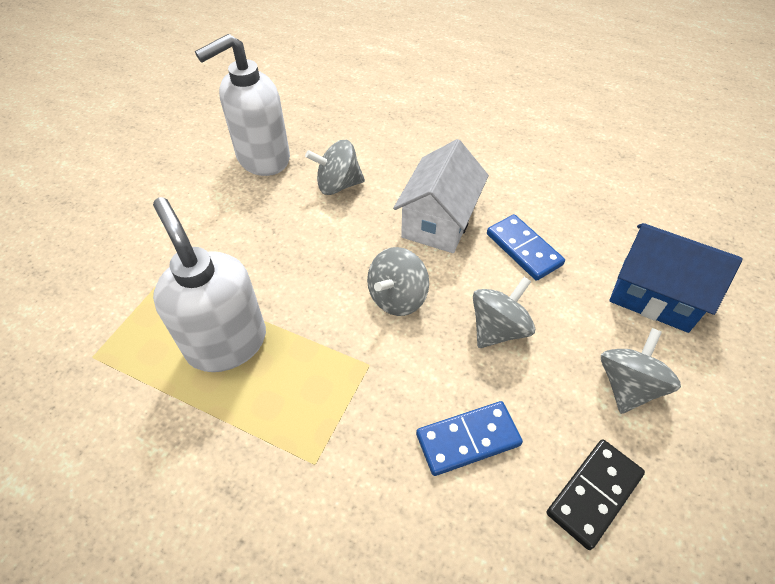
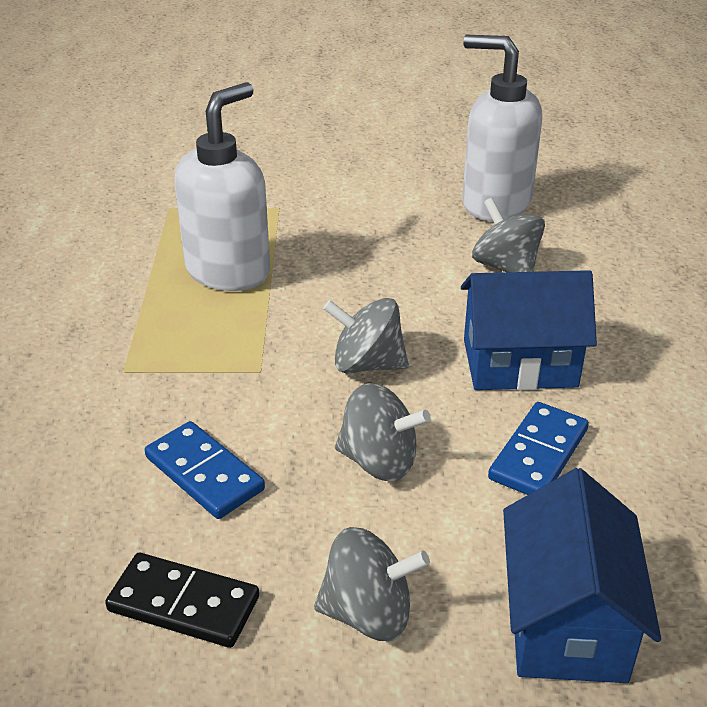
camera: 65 degrees right, 15 degrees down
white house [393,139,489,253] -> blue house [461,270,597,390]

